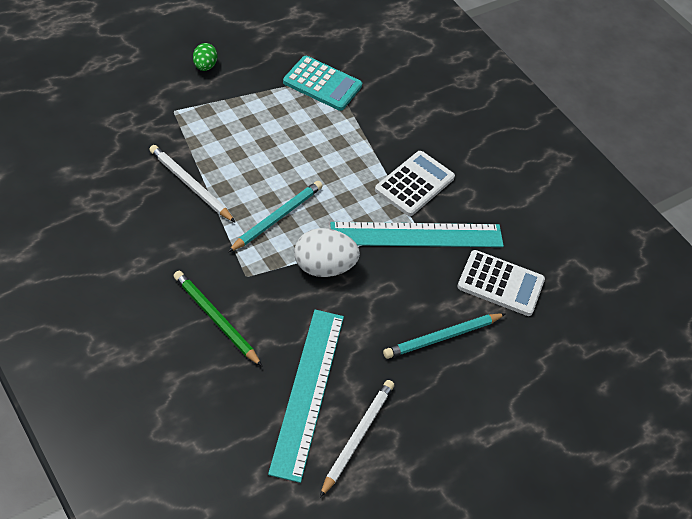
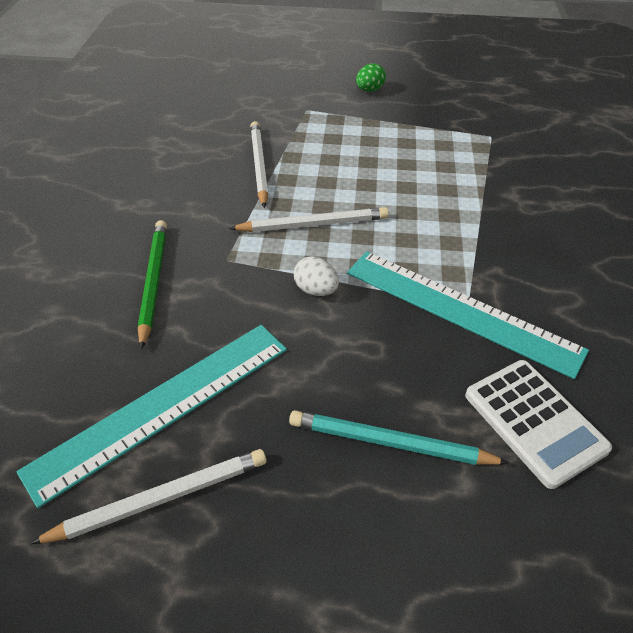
camera: 45 degrees right, 5 degrees down
turquoise pencil [228,181,323,252] -> white pencil [229,207,389,232]
turquoise calculator [283,56,362,111] -> none
white egg [294,228,360,277] -> white egg [294,256,339,296], size x0.58
white calculator [375,151,455,216] -> none

